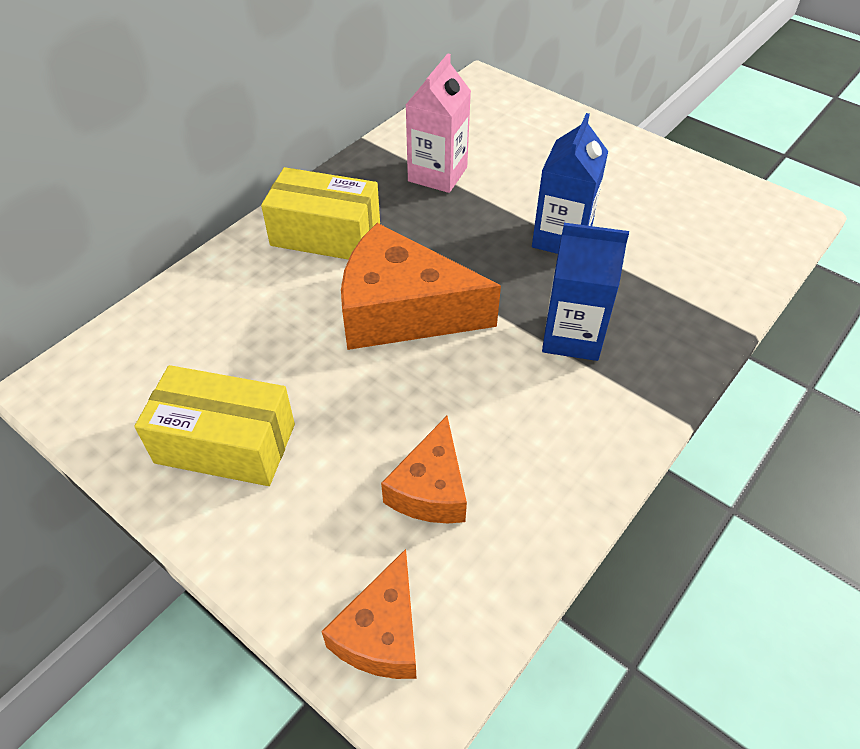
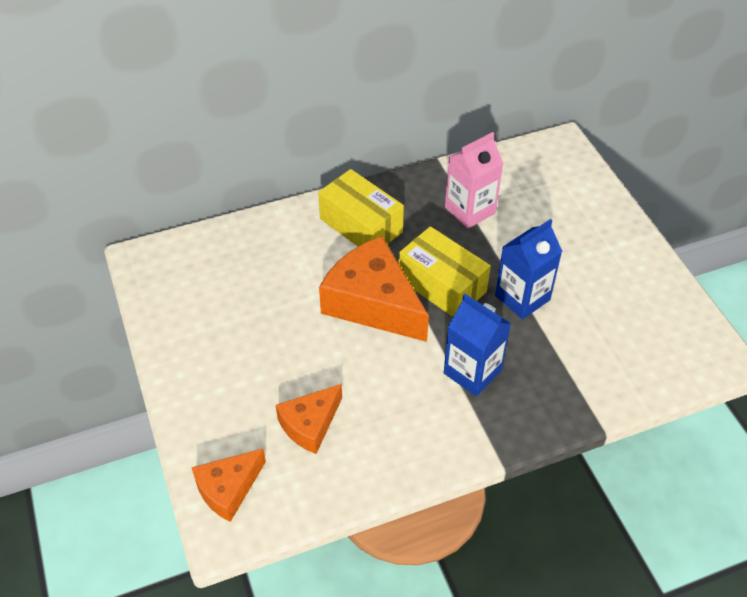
camera: 30 degrees right, 0 degrees up
yellow box [134,365,295,486] -> yellow box moved to [398,226,491,317]

